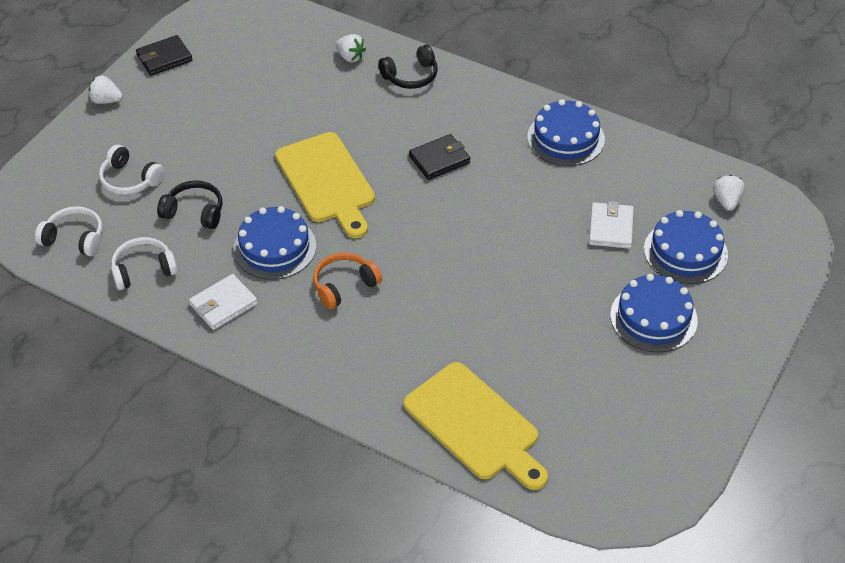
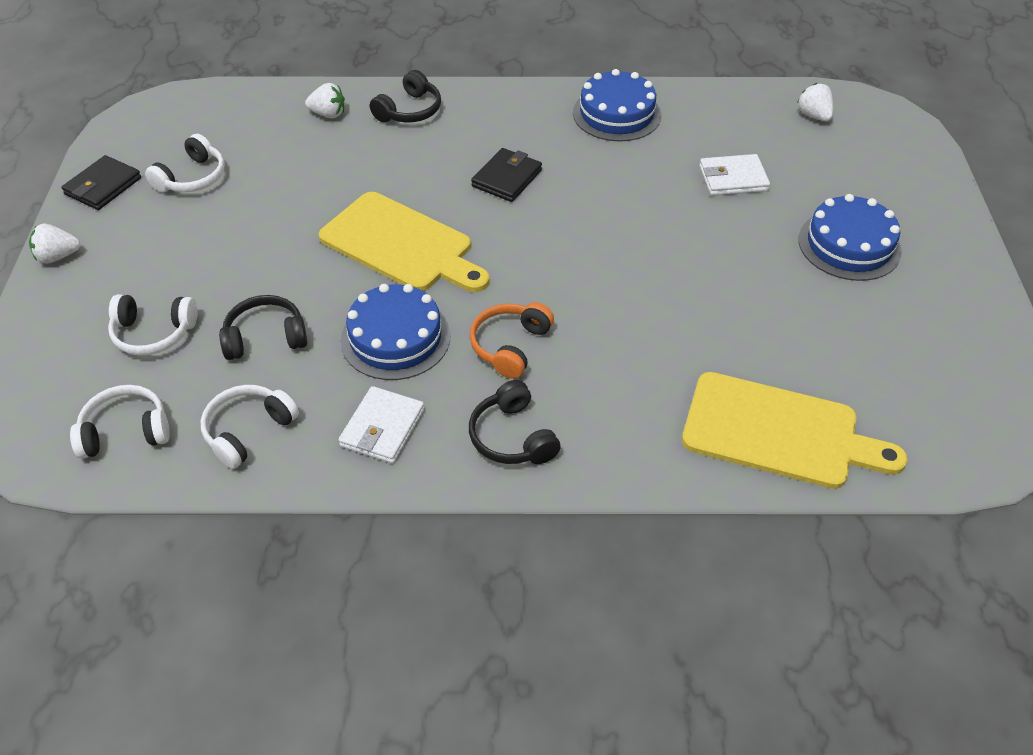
camera: 30 degrees left, 0 degrees up
white wallet [589,201,634,249] -> white wallet turned 75 degrees counterclockwise [700,154,770,196]
blue cake [644,210,728,284] -> none
none -> white headphones [145,134,225,192]
none -> black headphones [469,380,561,464]

